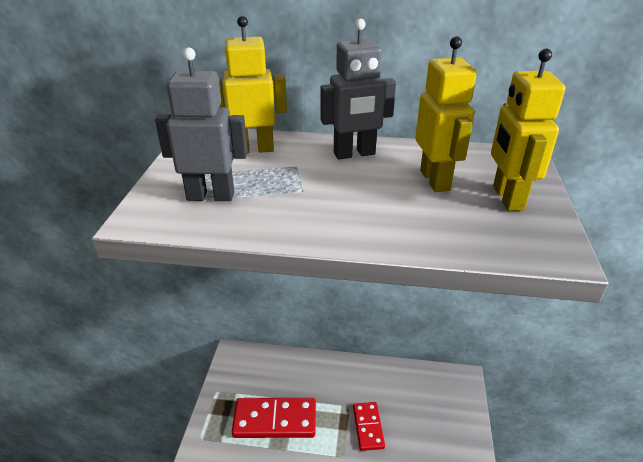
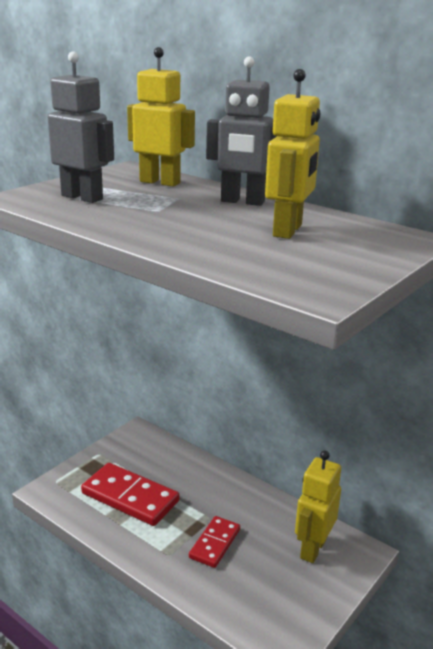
camera: 30 degrees right, 10 degrees down
yellow robot [491,48,565,211] -> yellow robot moved to [295,451,341,563]

